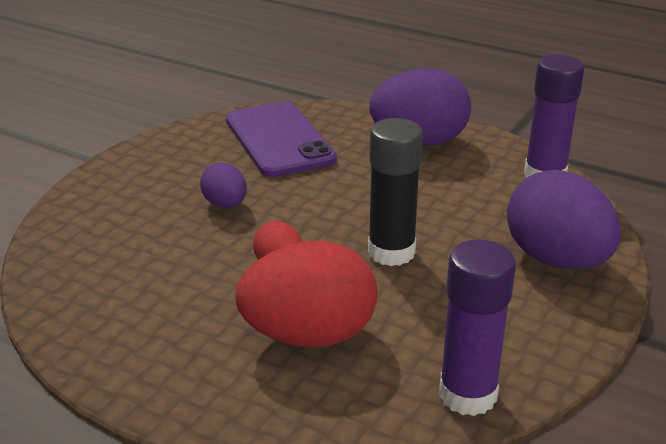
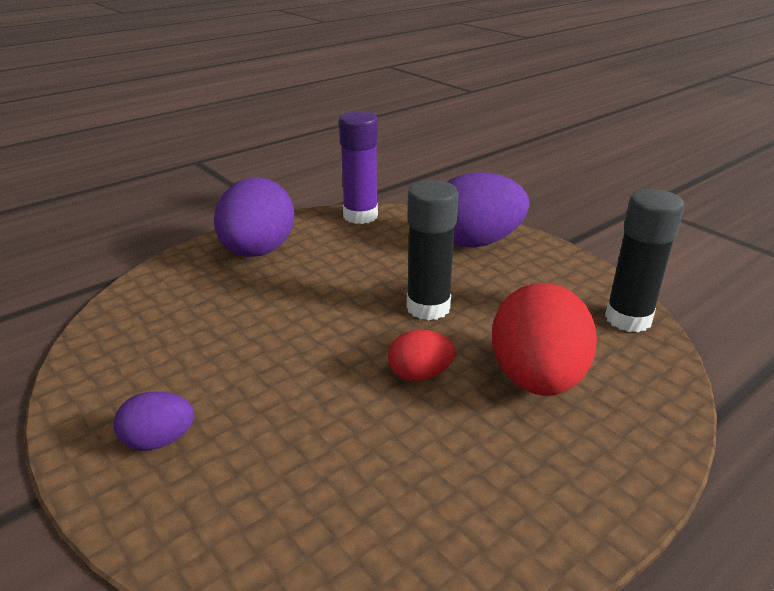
camera: 70 degrees left, 0 degrees up
purple egg [200,162,247,208] -> purple egg moved to [114,391,194,451]
purple phone [226,102,337,177] -> none
purple glue stick [439,239,516,416] -> black glue stick [605,189,685,332]

